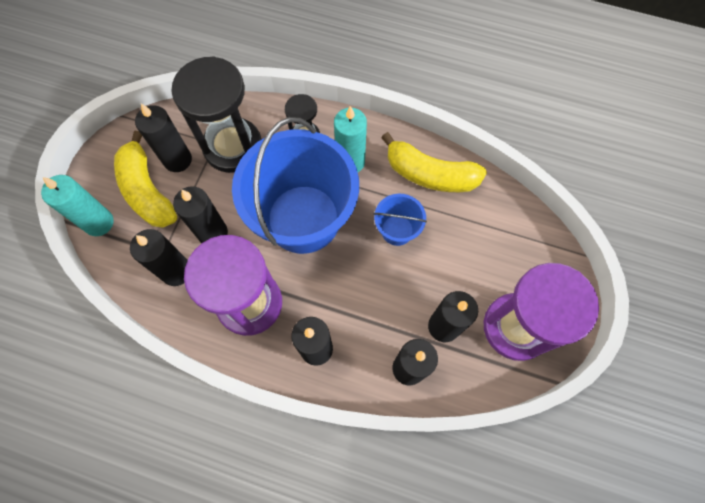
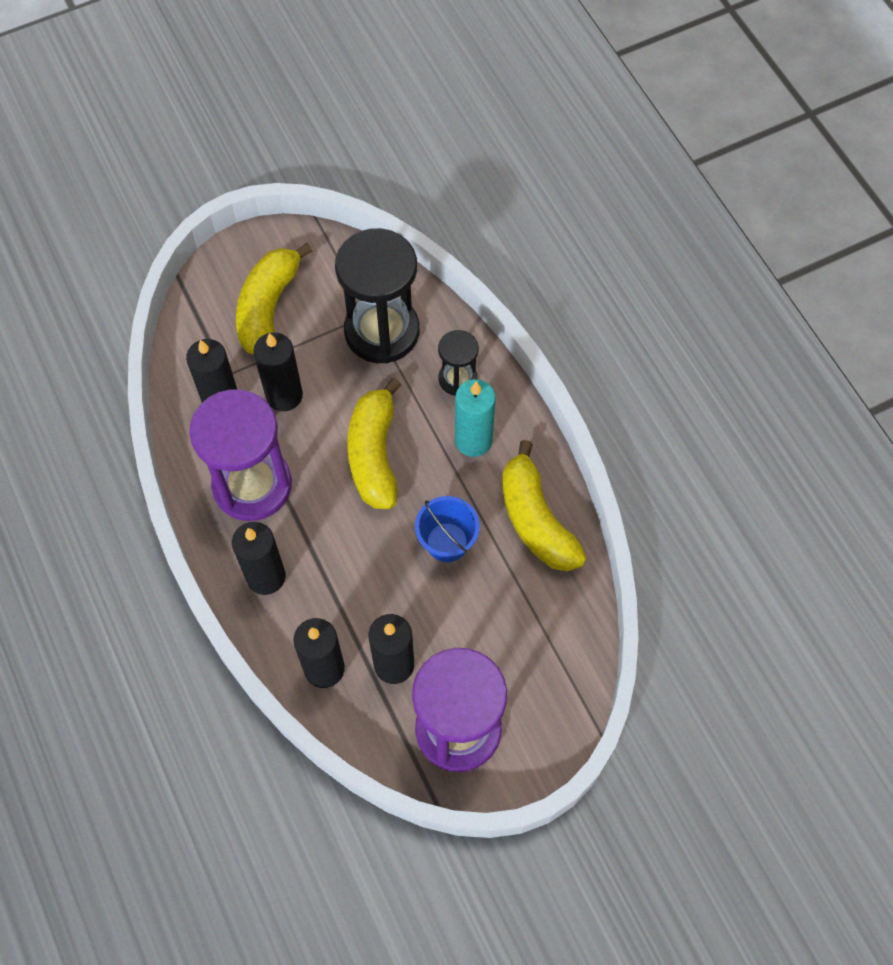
camera: 45 degrees right, 5 degrees down
turquoise candle [41,175,114,236] -> none
black candle [135,104,192,172] -> none
blue bucket [232,117,359,254] -> yellow banana [347,378,401,509]

